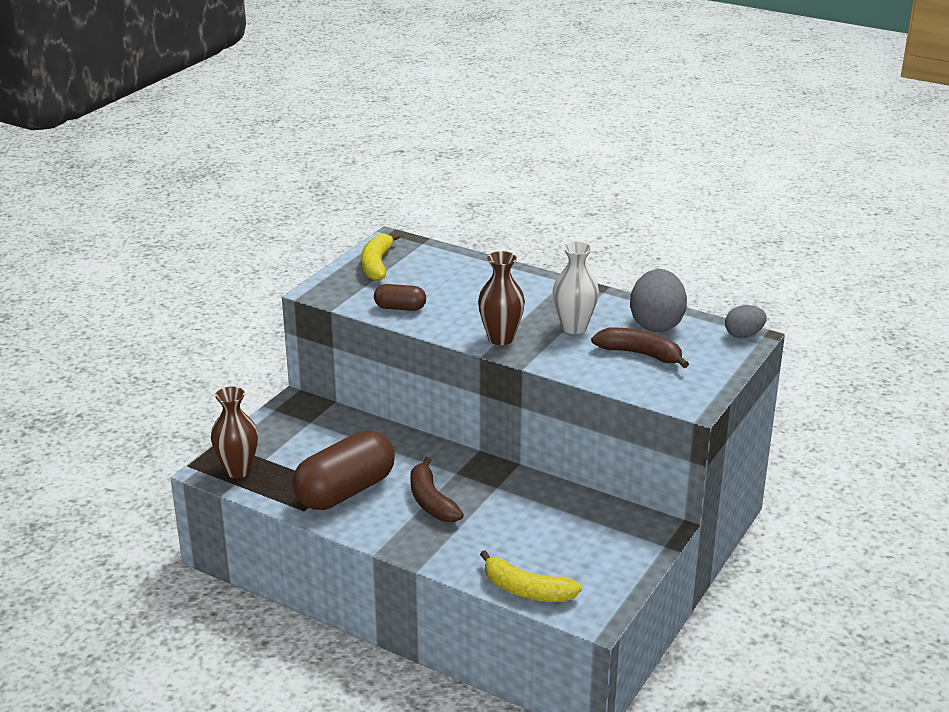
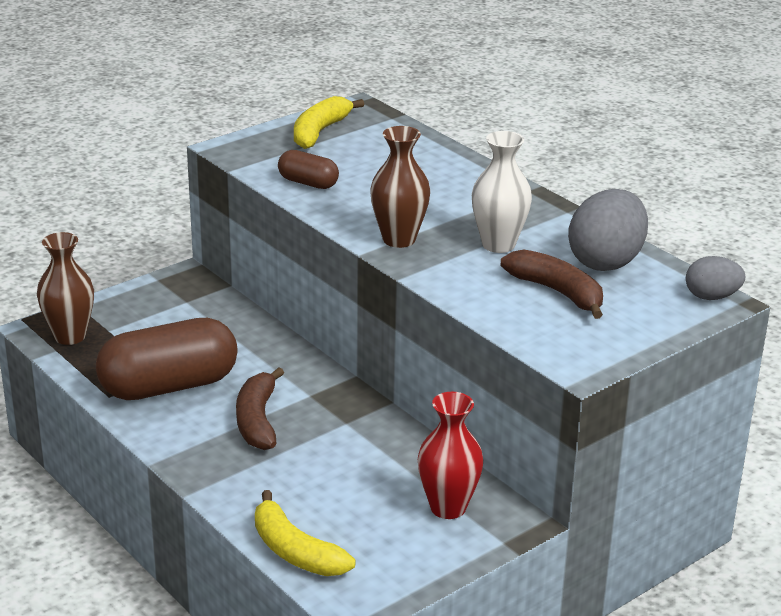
camera: 20 degrees right, 0 degrees up
none -> red vase [418,392,483,519]

